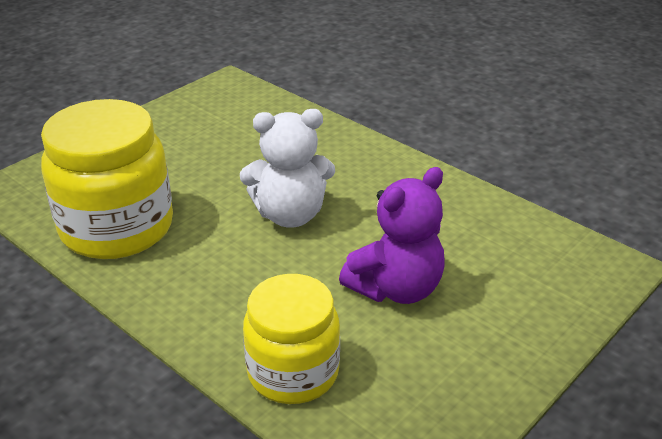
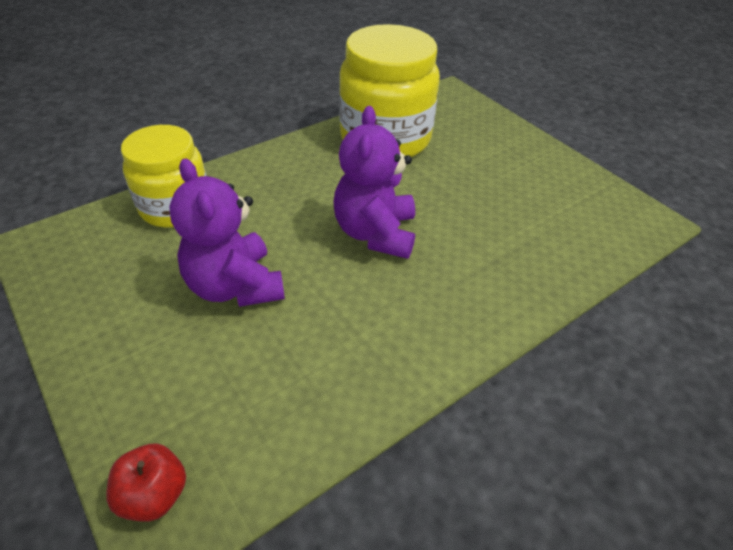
camera: 100 degrees right, 10 degrees up
white teddy bear [240,109,335,227] -> purple teddy bear [334,106,415,259]
none -> red apple [106,444,186,522]

